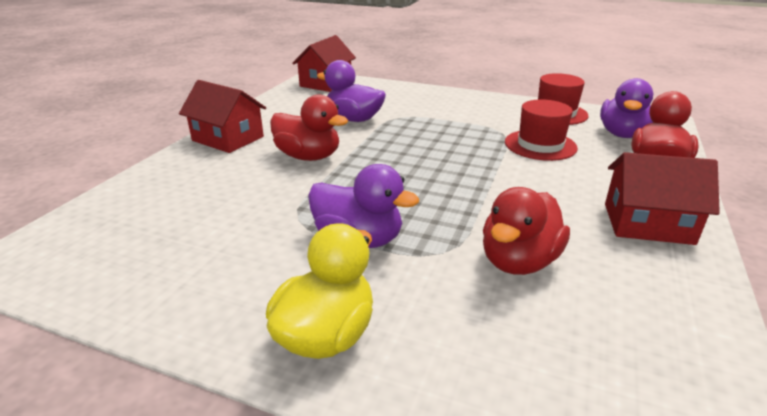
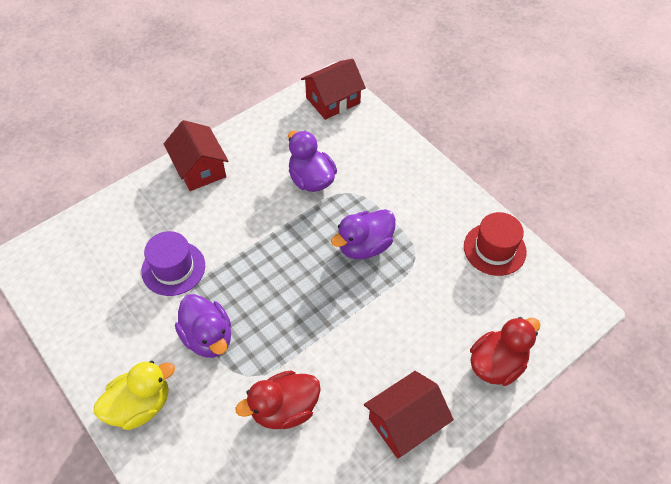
camera: 30 degrees right, 25 degrees up
red duck [270,94,348,161] -> none
red hat [505,99,578,161] -> none
purple duck [600,78,653,138] -> purple duck moved to [331,209,396,259]
red house [605,152,720,245] -> red house turned 75 degrees counterclockwise [364,371,454,459]
none -> purple hat [141,231,205,296]

